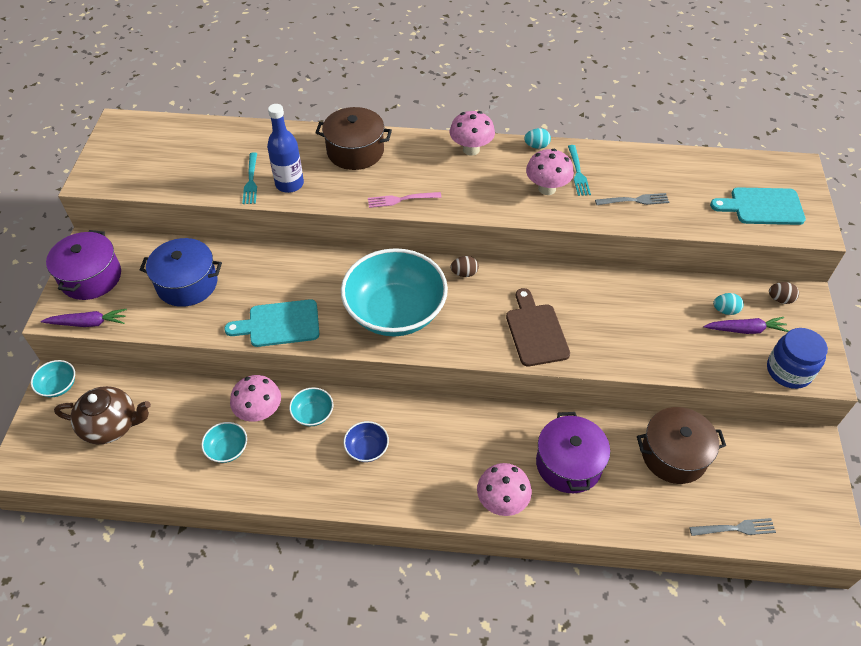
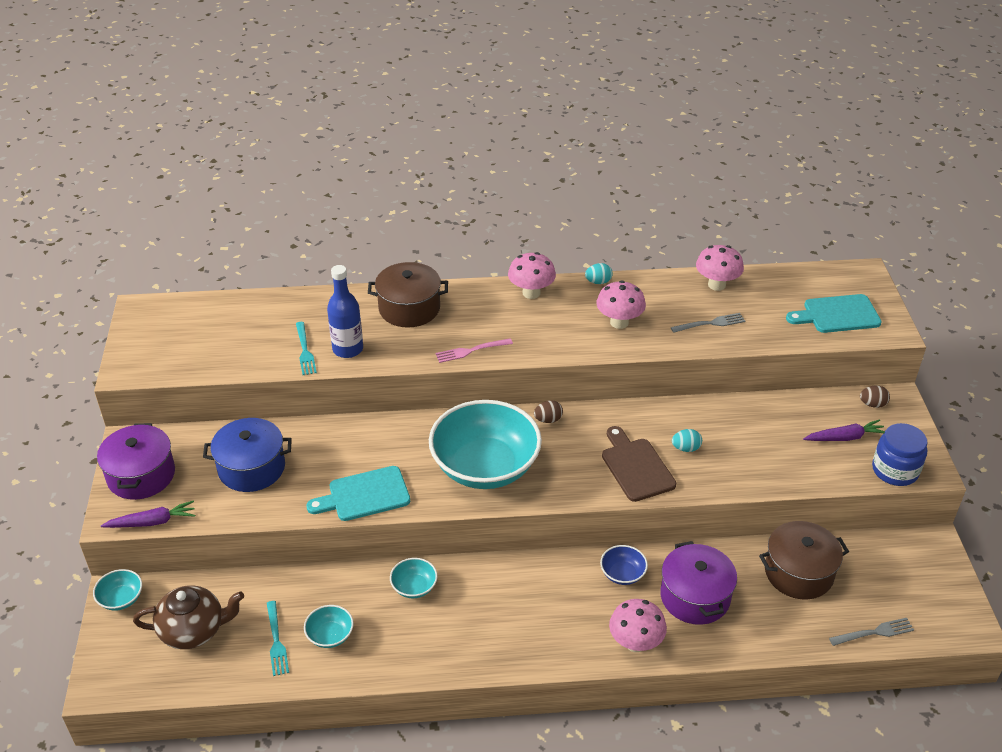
camera: 10 degrees left, 10 degrees down
pink mushroom [230,375,281,422] -> pink mushroom moved to [696,245,744,291]
blue bowl [343,421,389,462] -> blue bowl moved to [600,545,648,585]
turquoise fork [568,145,591,196] -> turquoise fork moved to [267,601,289,676]
turquoise egg [713,293,744,315] -> turquoise egg moved to [672,429,702,452]

